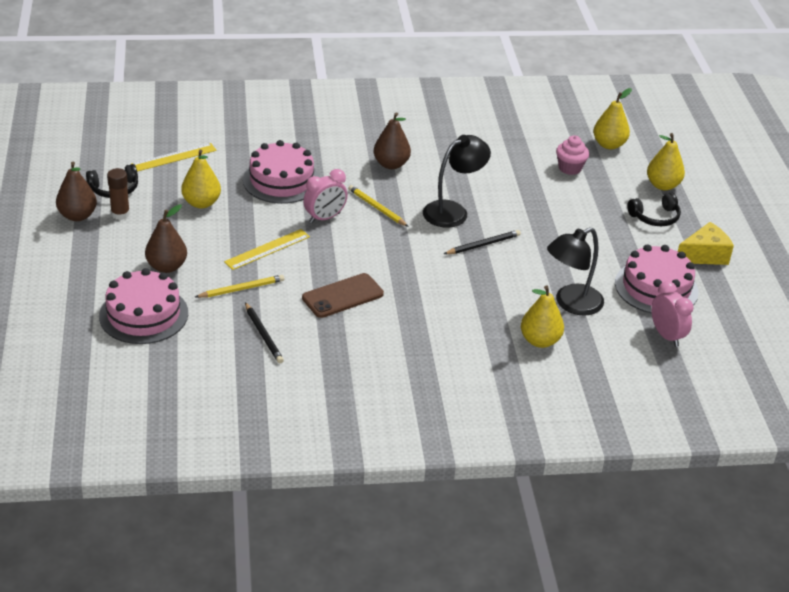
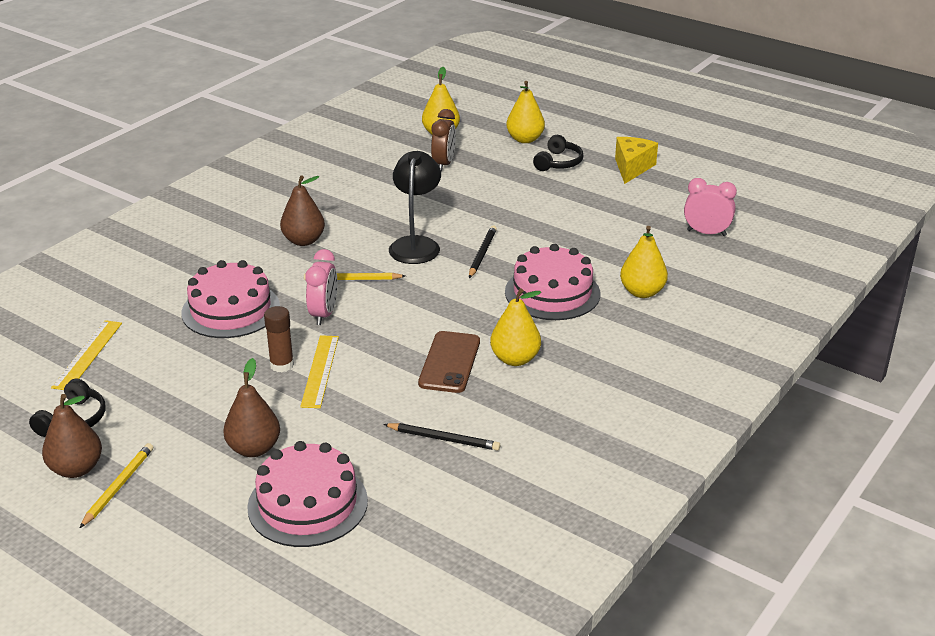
camera: 45 degrees left, 5 degrees down
brown glue stick [107,168,130,220] -> brown glue stick moved to [264,306,294,372]
yellow pear [181,150,221,208] -> yellow pear moved to [490,288,542,366]
yellow pencil [195,275,284,298] -> yellow pencil moved to [80,443,153,528]
black lamp [547,227,604,316] -> none
pink cupcake [556,135,589,175] -> brown clock [431,109,456,172]
pink cake [615,244,699,314] -> pink cake moved to [505,244,600,320]

